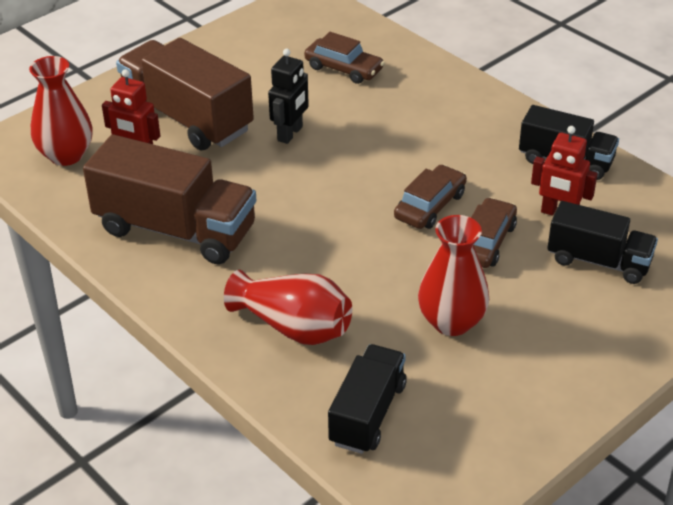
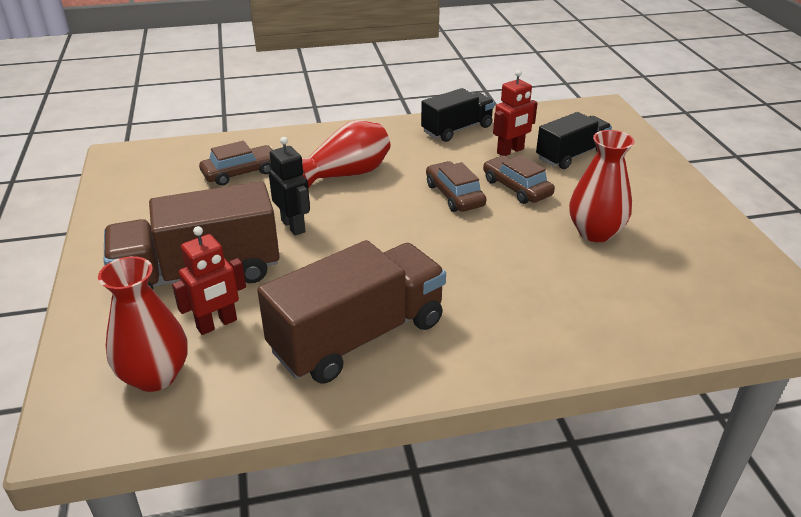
camera: 60 degrees left, 5 degrees down
red vase [224,270,352,345] -> red vase moved to [302,120,390,189]
black truck [328,344,407,454] -> none

